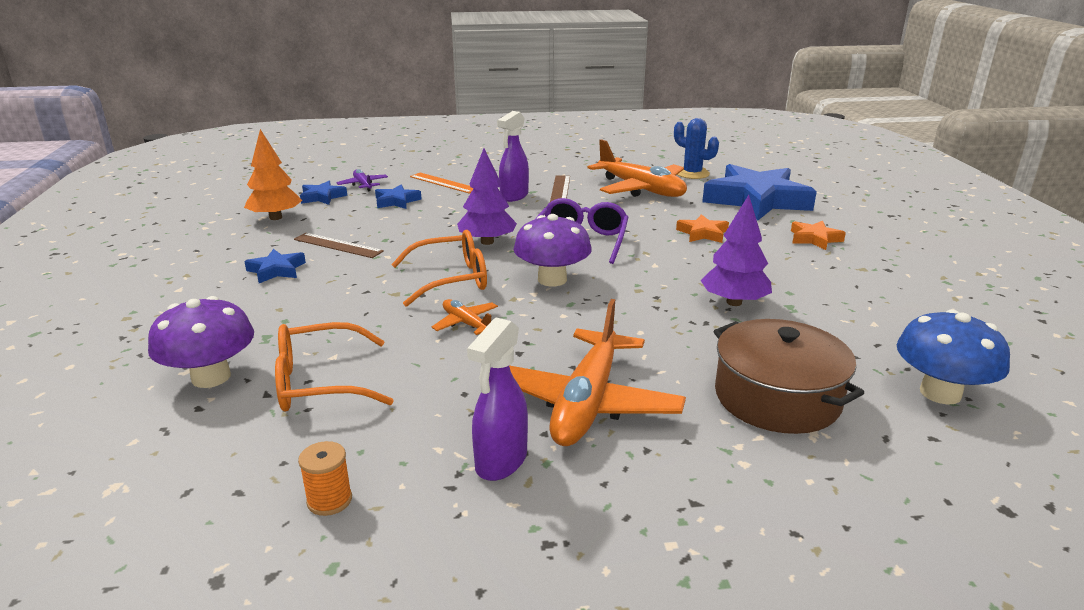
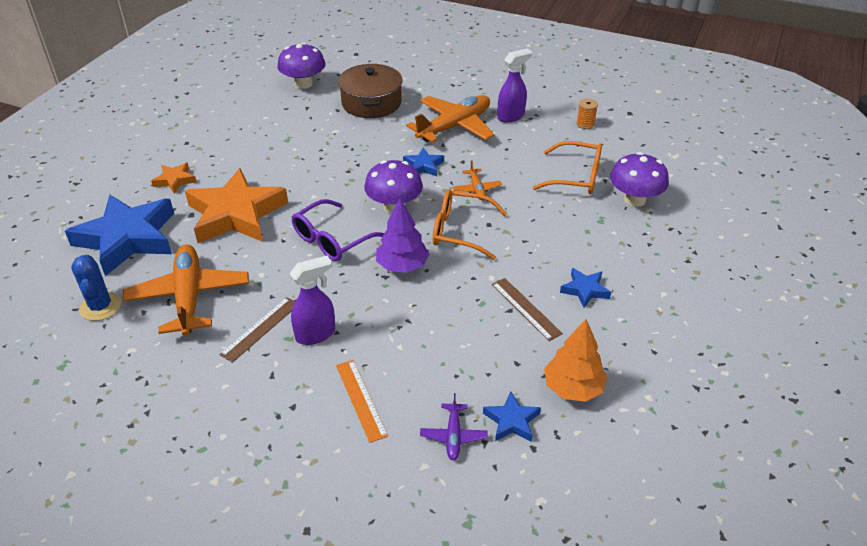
camera: 150 degrees left, 15 degrees up
blue star [375,185,422,209] -> blue star moved to [403,148,444,176]
orange star [676,214,729,243] -> orange star [185,168,288,243], size x2.26
purple tree [700,195,772,306] -> none
blue mushroom [897,310,1010,405] -> purple mushroom [277,43,326,89]

